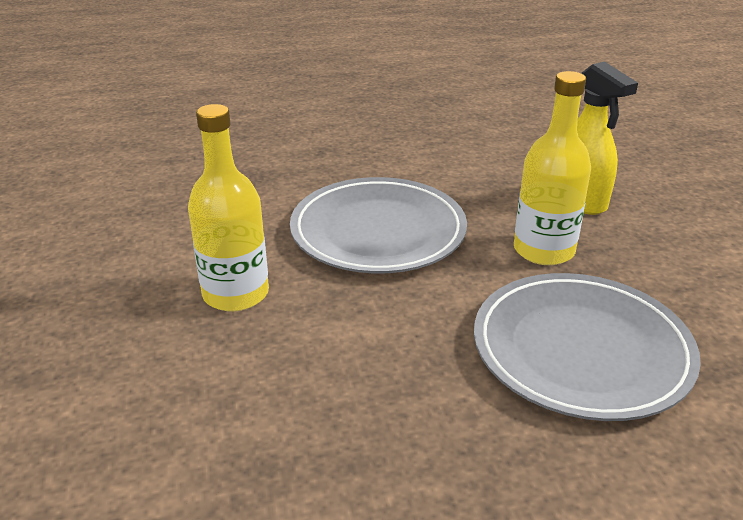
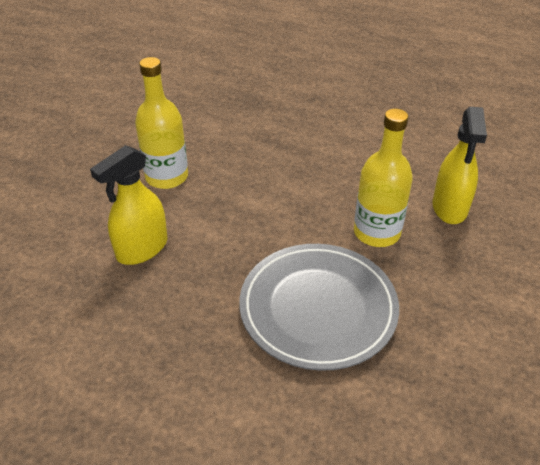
camera: 35 degrees right, 10 degrees up
grey plate [290,177,467,273] -> none
none -> yellow spray bottle [90,145,167,265]

